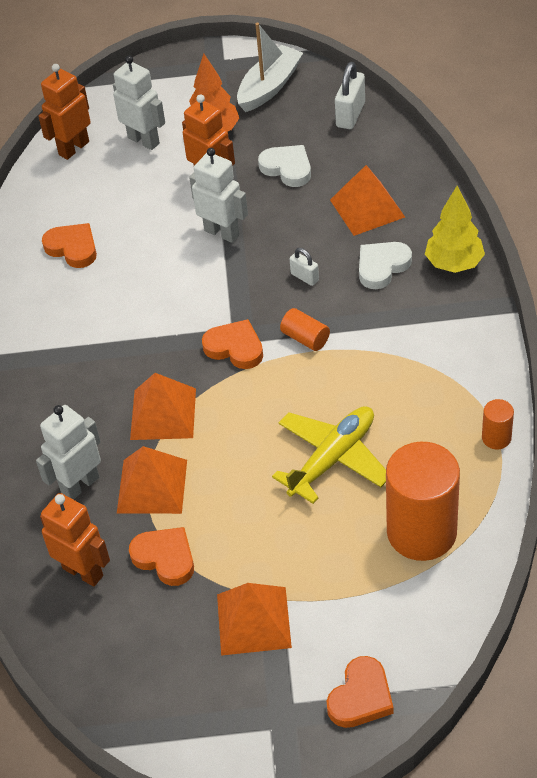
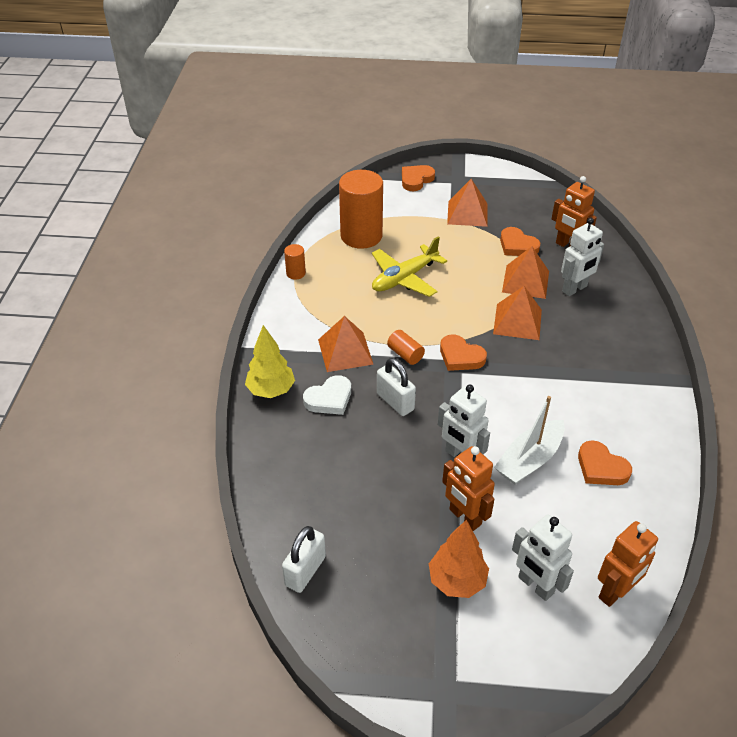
camera: 175 degrees left, 5 degrees down
white boat [237,23,303,112] -> white boat moved to [494,396,565,485]
white heart [258,145,311,187] -> none
white padlock [290,248,319,286] -> white padlock [377,358,416,416], size x1.70
orange pyramid [330,165,405,236] -> orange pyramid moved to [318,316,374,372]

